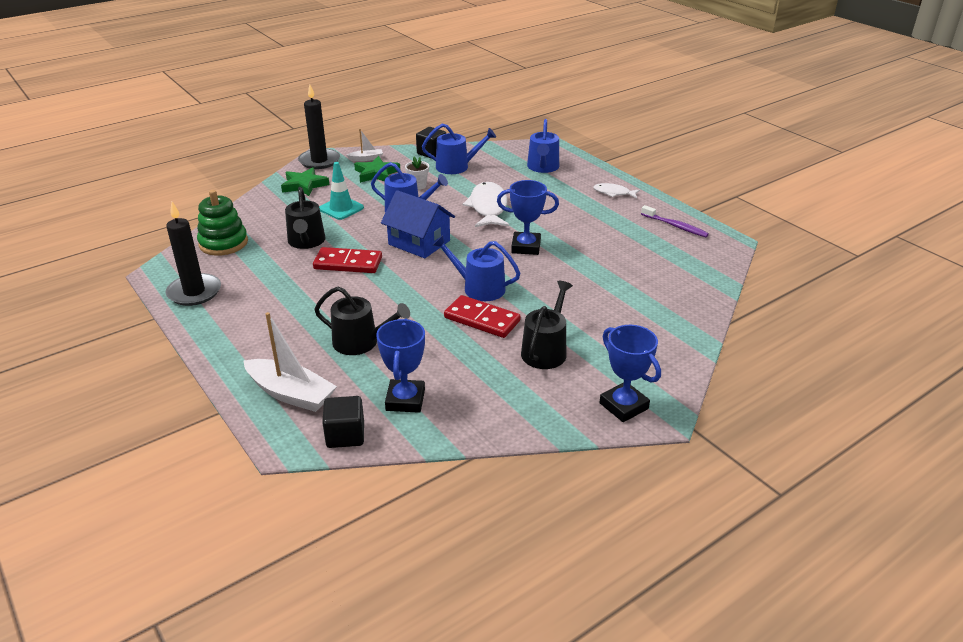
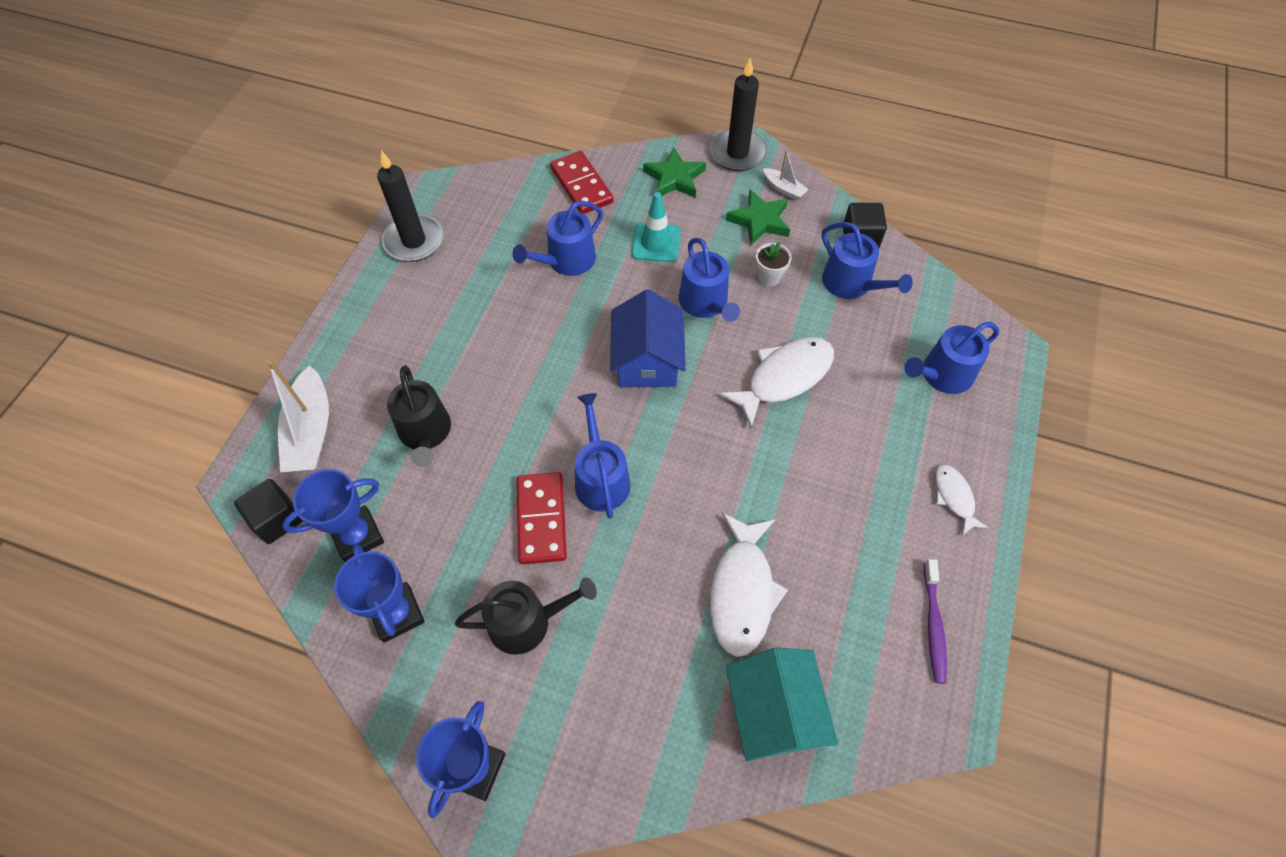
camera: 55 degrees right, 25 degrees up
green stacking toy [197,190,248,256] -> none
black watering can [285,187,326,249] -> blue watering can [512,201,603,276]
red domino [313,247,382,273] -> red domino moved to [550,151,614,214]
blue trophy [497,180,559,255] -> blue trophy moved to [334,544,425,643]
none -> white fish [710,513,788,657]
none -> turquoise house [726,647,838,762]

